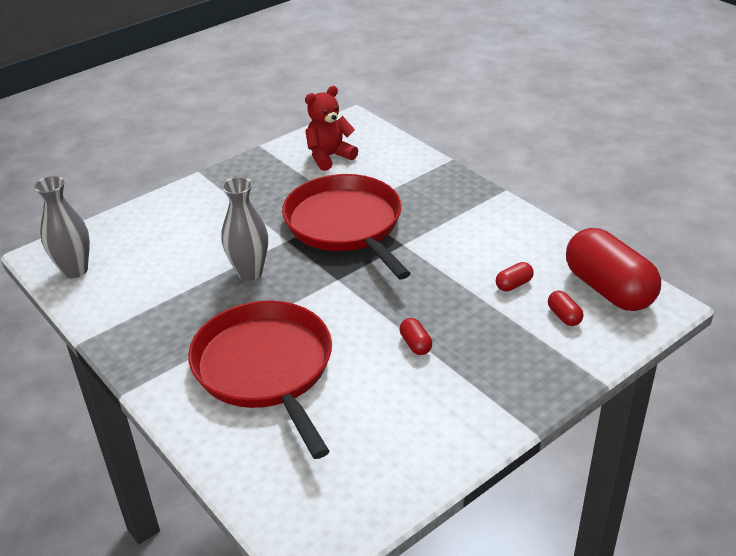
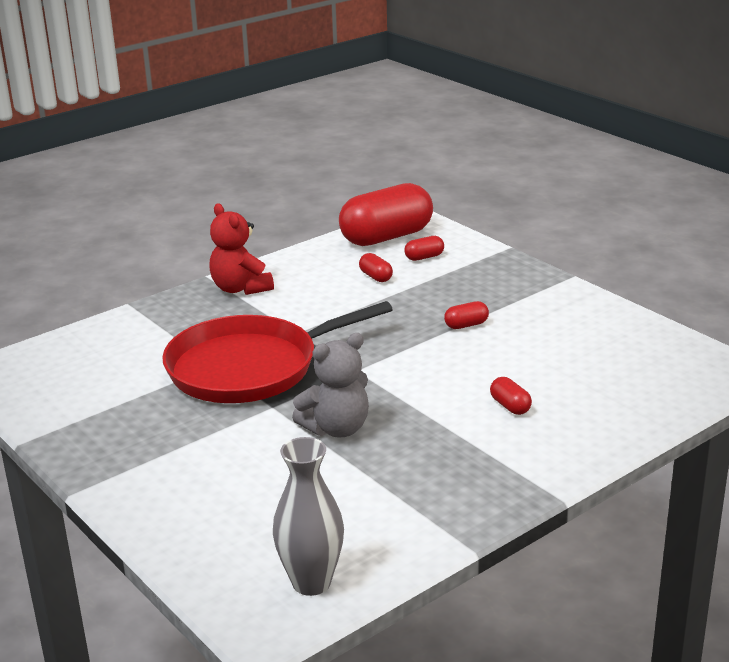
camera: 90 degrees left, 10 degrees down
red pan [188,301,332,459] -> red capsule [490,377,532,415]
grey vase [221,177,268,281] -> grey teddy bear [292,333,369,438]
red teddy bear [305,86,358,171] -> red teddy bear moved to [209,203,274,295]

